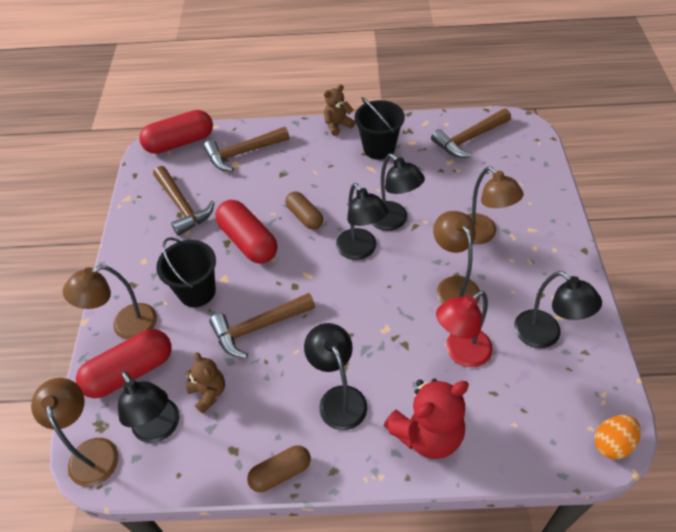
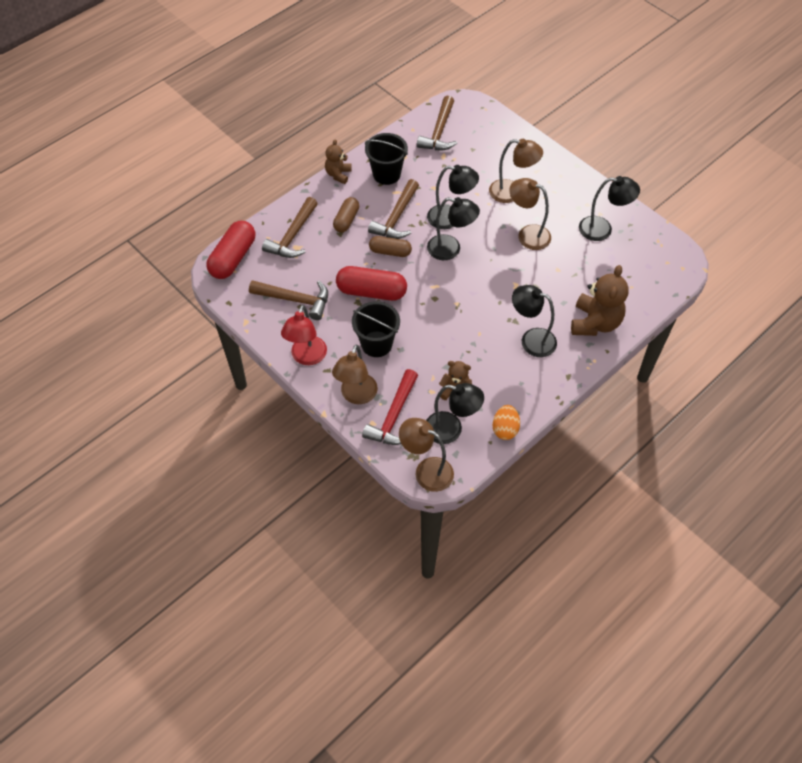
camera: 45 degrees left, 5 degrees up
red capsule [76,329,171,398] -> red hammer [362,369,418,445]
brown hammer [209,293,315,358] -> brown hammer moved to [368,179,419,239]
brown capsule [247,445,311,492] -> brown capsule moved to [333,197,359,232]
red teddy bear [384,378,469,459] -> brown teddy bear [571,265,629,336]
red lamp [436,291,493,367] -> red lamp moved to [281,305,327,365]
orange egg [594,415,641,459] -> orange egg moved to [493,405,520,440]

